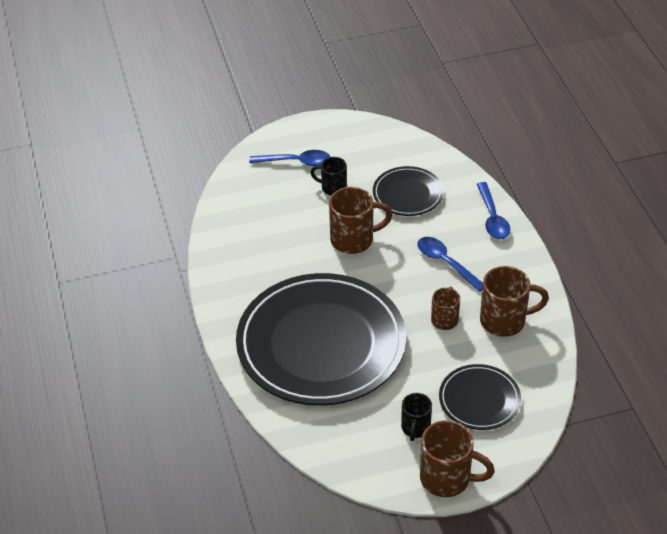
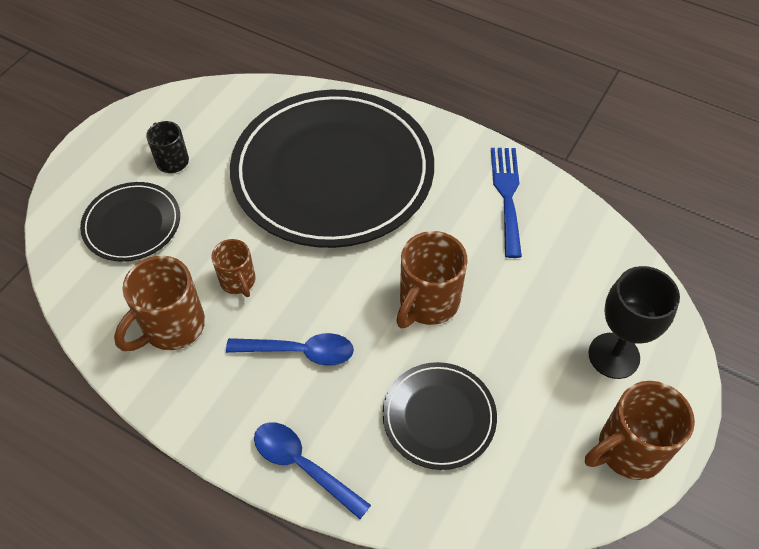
camera: 135 degrees right, 10 degrees up
blue spoon [249,150,330,166] -> black goblet [588,266,680,379]
black mug [310,157,347,195] -> none
brown mug [420,420,495,497] -> brown mug moved to [585,381,695,480]
none -> blue fork [491,148,522,258]

